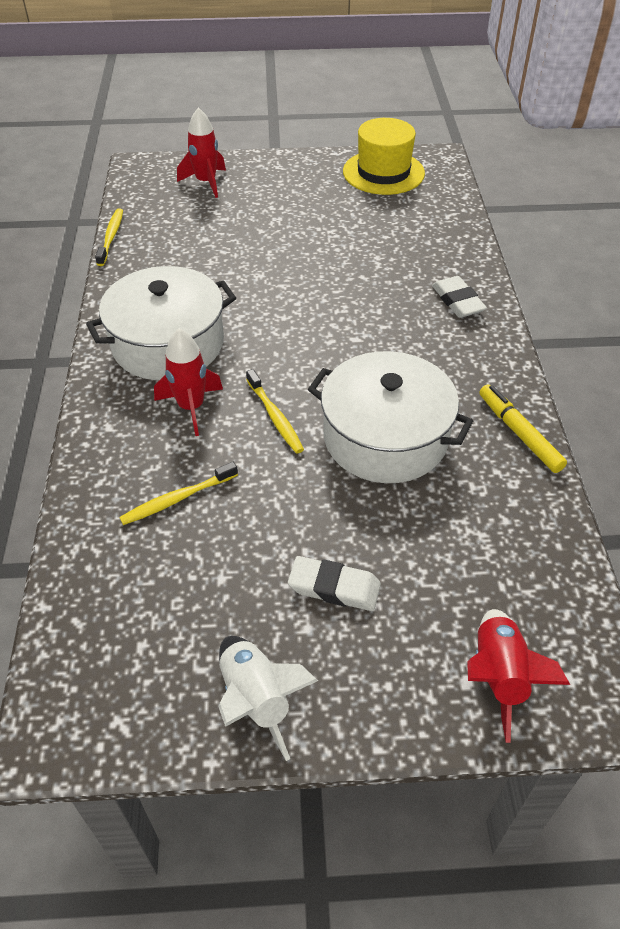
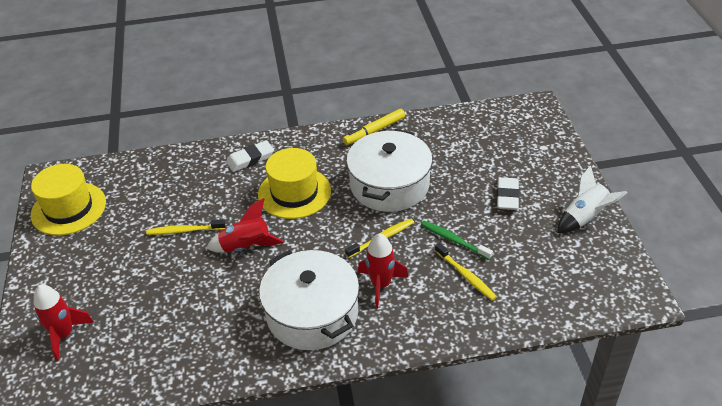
camera: 95 degrees left, 5 degrees down
yellow toothbrush [95,208,123,266] -> yellow toothbrush moved to [146,219,226,235]
red rocket [467,609,570,743] -> red rocket moved to [206,198,284,253]
none -> yellow hat [258,148,331,219]
none -> green toothbrush [421,221,493,260]

